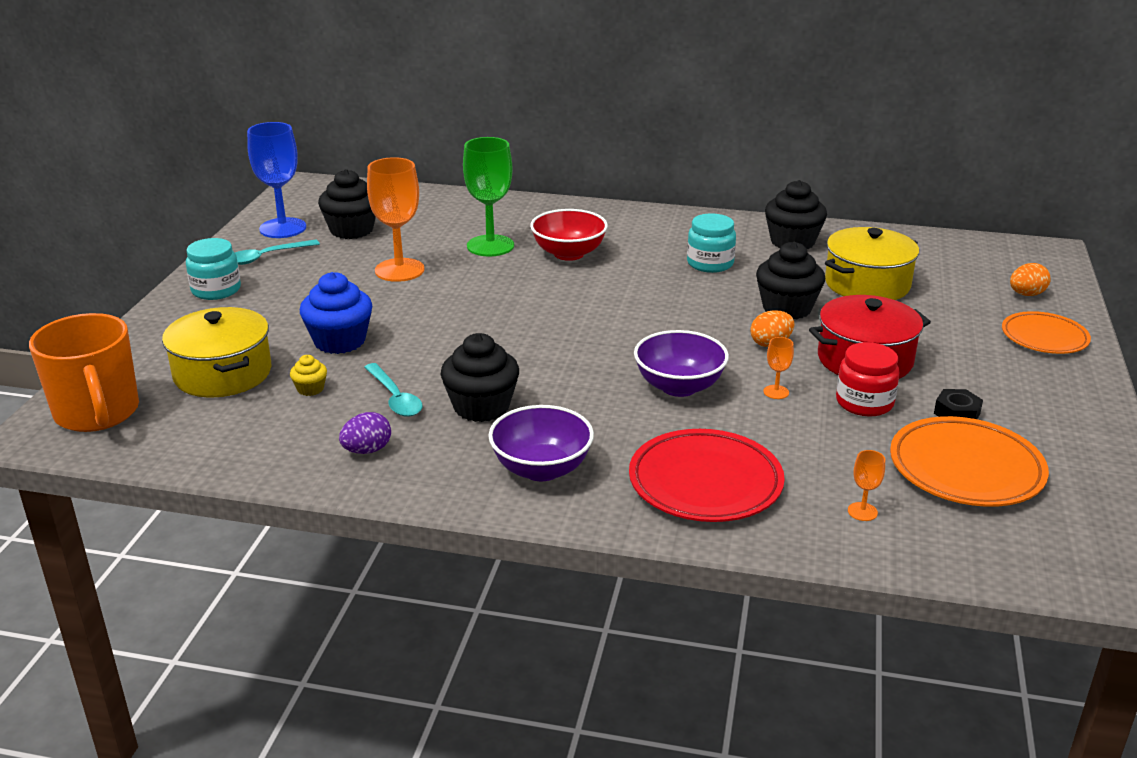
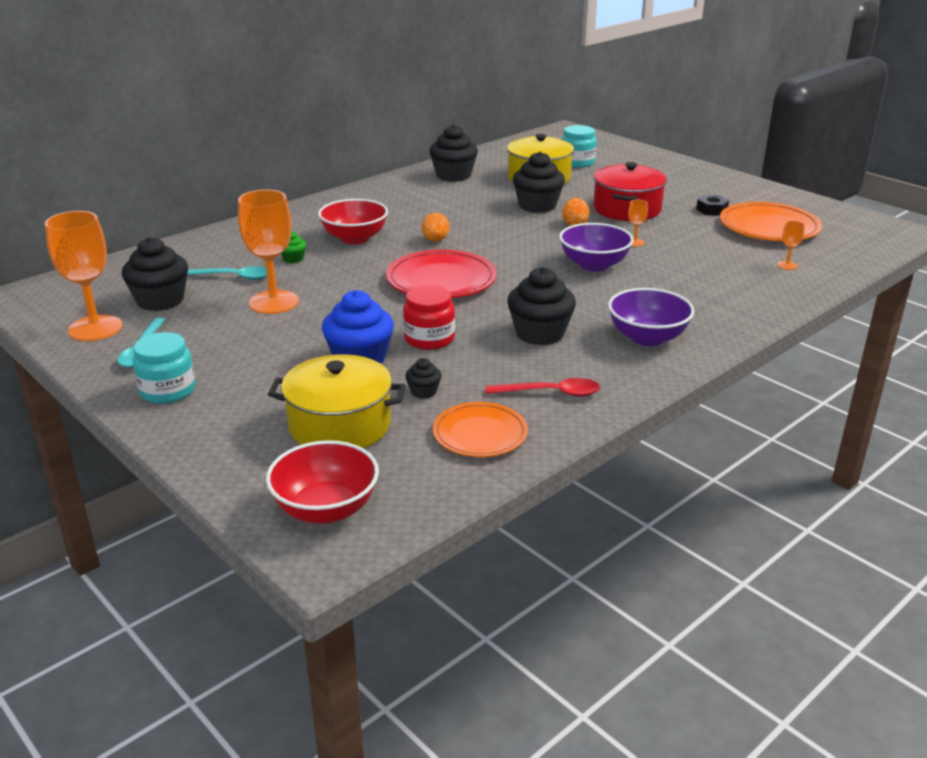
camera: 55 degrees left, 0 degrees up
orange mug [29,313,139,432] -> red bowl [266,440,379,524]
blue goblet [247,122,306,238] -> orange goblet [45,211,123,341]
yellow cupcake [290,355,327,396] -> black cupcake [405,358,442,399]
purple egg [339,412,391,454] -> red spoon [486,378,600,397]
turquoise spoon [364,363,423,417] -> turquoise spoon moved to [187,266,267,280]
green goblet [463,137,514,257] -> green cupcake [281,231,306,263]
red plate [629,429,785,522] -> red plate moved to [386,250,497,298]
turquoise jar [687,214,736,273] -> turquoise jar moved to [561,125,596,168]
red jar [836,342,900,416] -> red jar moved to [403,285,455,350]
orange plate [1002,311,1091,354] -> orange plate moved to [433,402,528,457]
orange egg [1010,263,1051,296] -> orange egg moved to [422,213,450,242]

